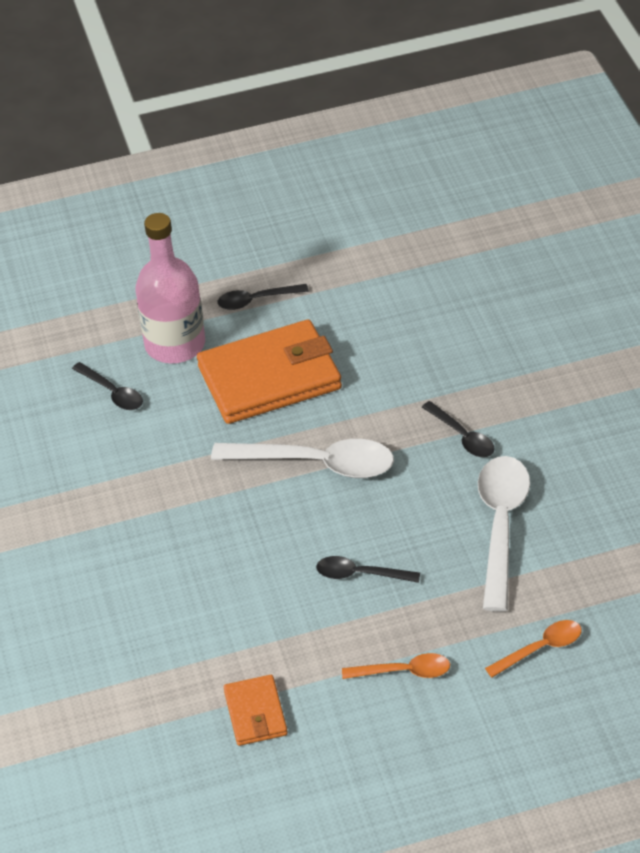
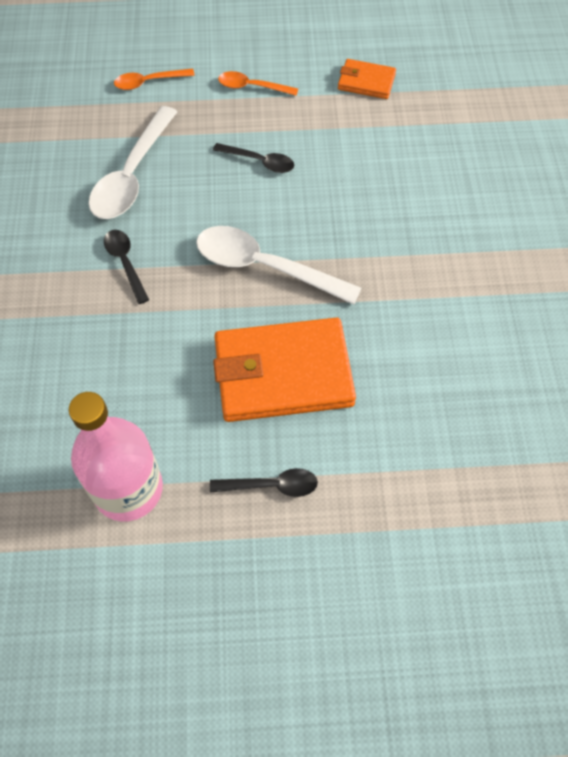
camera: 170 degrees left, 15 degrees up
black spoon [72,362,143,410] -> none
pink bottle [136,213,205,363] -> pink bottle moved to [69,392,163,521]
orange wallet [224,675,288,746] -> orange wallet turned 75 degrees counterclockwise [338,59,396,99]

